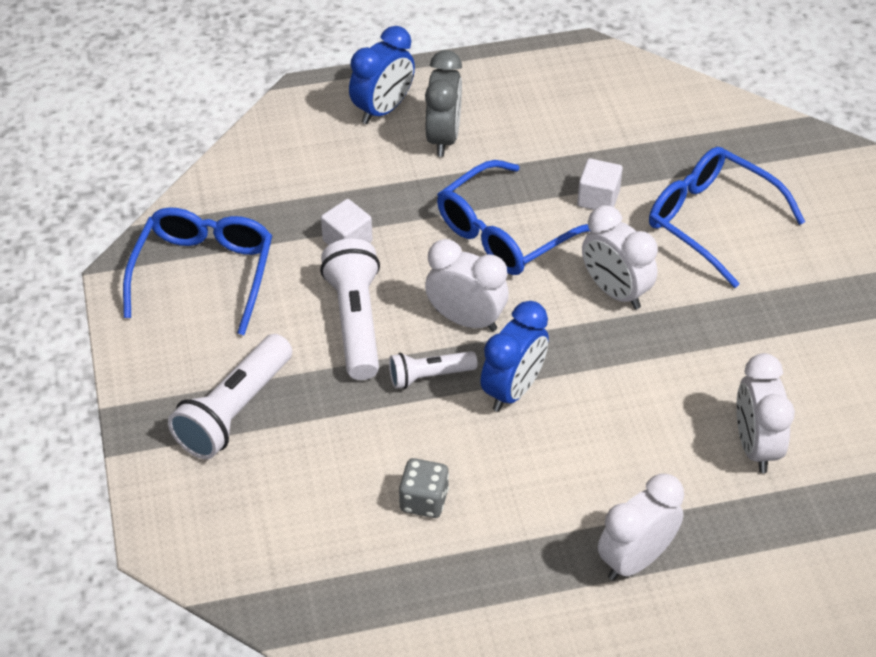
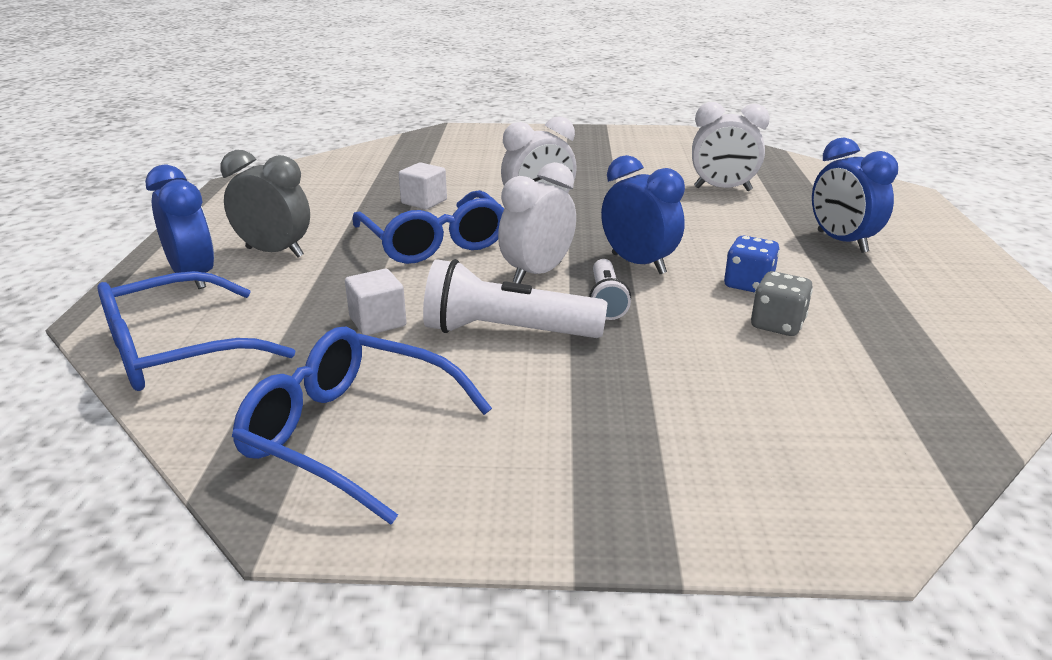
camera: 75 degrees left, 20 degrees down
white flashlight [168,334,292,459] -> none
white clock [598,473,684,581] -> blue clock [812,137,898,253]
blue glasses [649,147,805,288] -> blue glasses moved to [97,271,295,391]
none -> blue dice [724,236,780,293]

